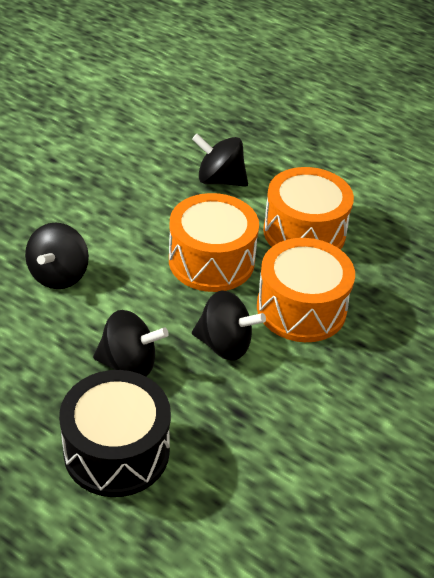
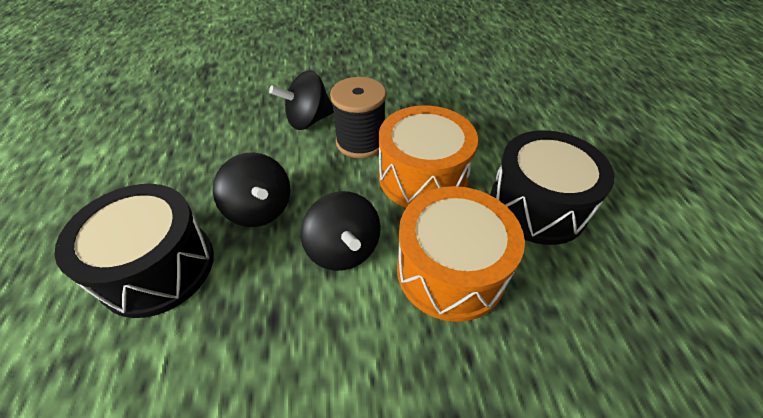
camera: 50 degrees right, 5 degrees up
black spinning top [192,134,248,187] -> none
orange drum [263,167,354,250] -> black drum [490,130,615,245]
none -> black spool [330,77,386,158]

